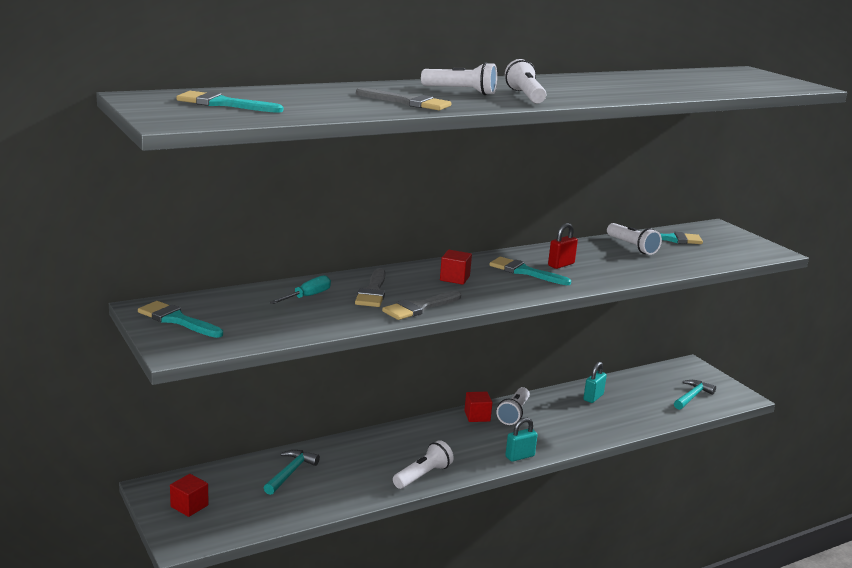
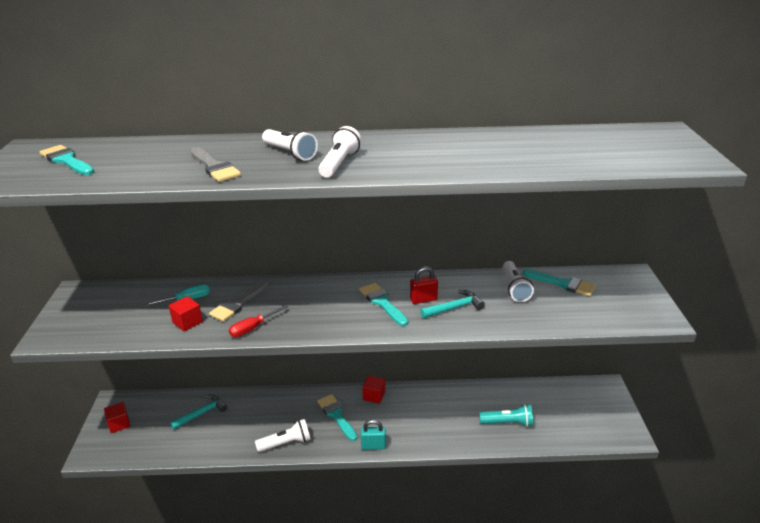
camera: 30 degrees right, 10 degrees up
turquoise brush [138,301,223,338] -> turquoise brush moved to [317,394,357,441]
grey brush [382,291,461,320] -> red screwdriver [229,305,288,337]
red cube [440,250,472,285] -> red cube moved to [169,296,203,332]
white flashlight [496,387,530,425] -> none
turquoise padlock [583,362,607,403] -> none
turquoise hammer [674,380,716,410] -> turquoise hammer moved to [420,290,485,318]
none -> turquoise flashlight [479,404,533,427]

